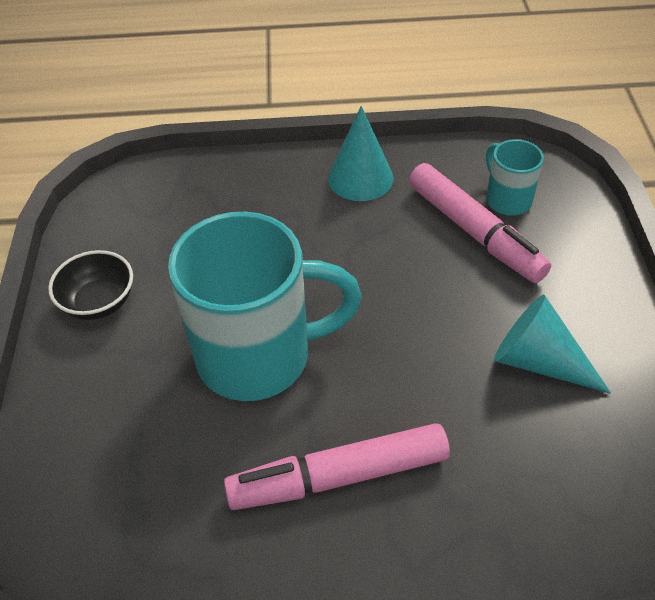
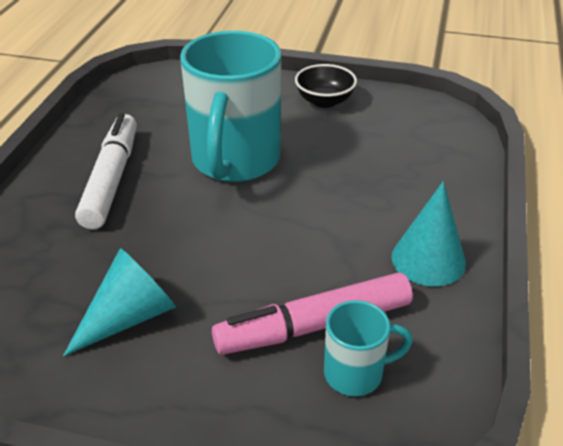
camera: 105 degrees right, 10 degrees down
pink marker [224,423,450,510] -> white marker [75,113,137,230]

